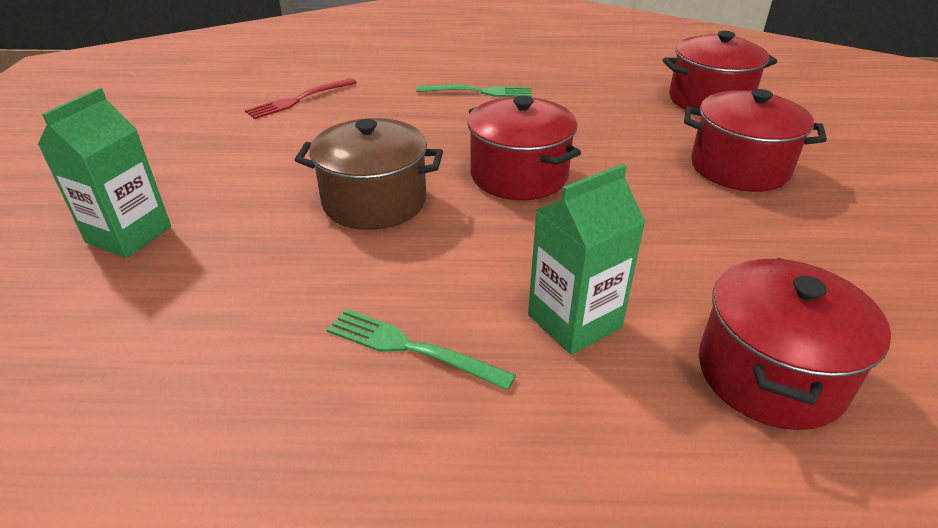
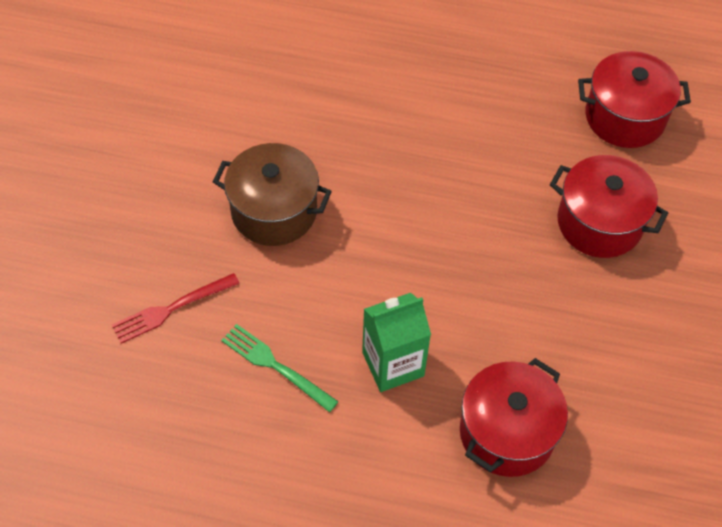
camera: 10 degrees right, 20 degrees up
green carton [37,88,171,258] -> none
red fork [245,78,357,119] -> red fork moved to [112,273,240,344]
green fork [416,85,532,97] -> none
red pot [467,96,581,200] -> none

